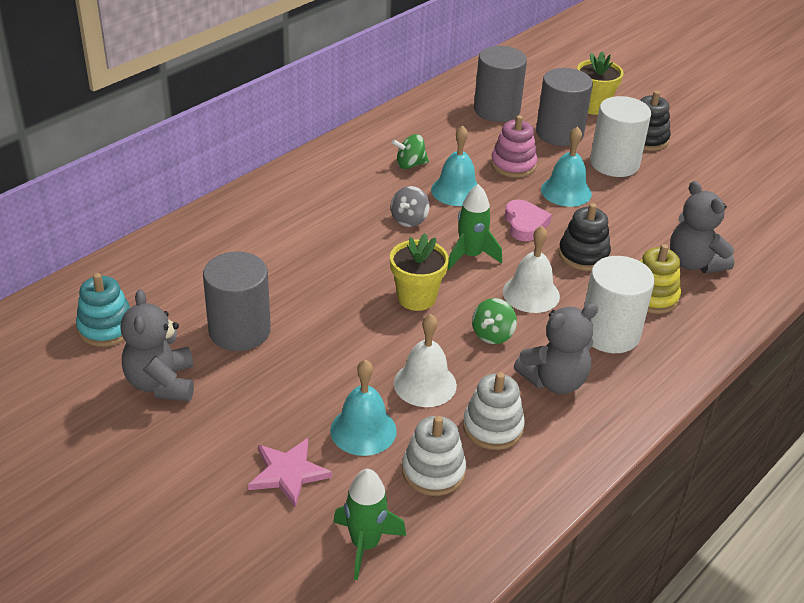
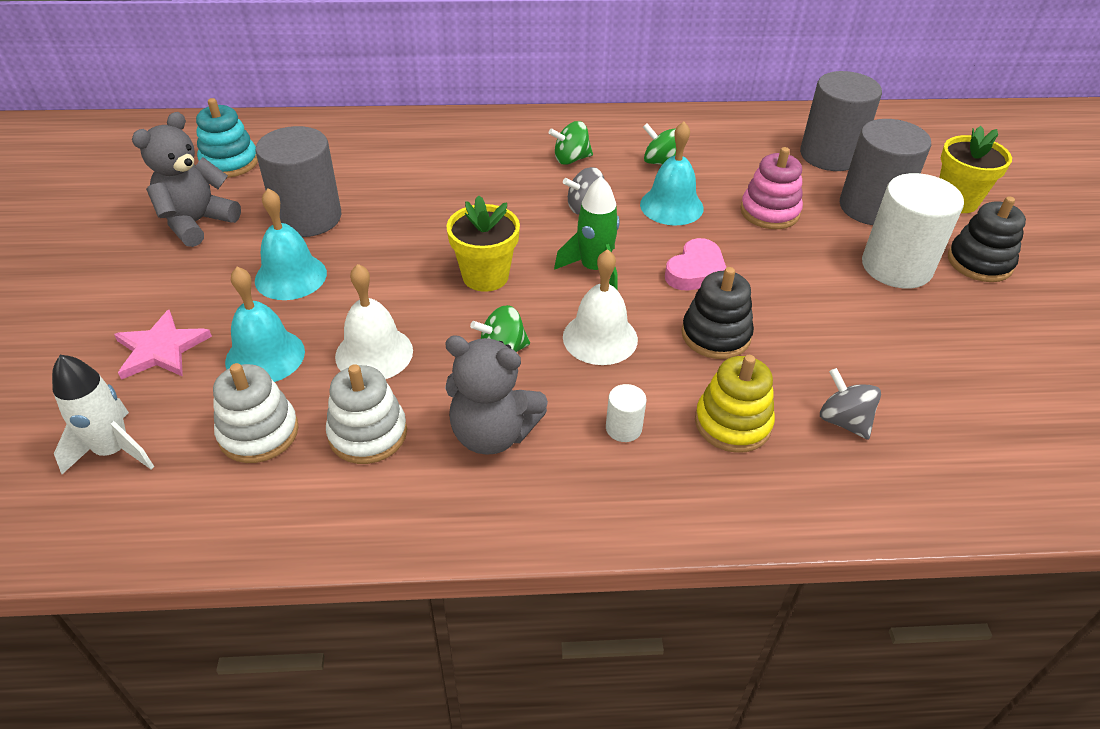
camera: 45 degrees right, 5 degrees up
green rocket [333,469,406,580] -> white rocket [52,355,154,474]
turquoise bell [541,126,592,207] -> turquoise bell moved to [255,188,327,300]
white cylinder [584,256,655,353] -> white cylinder [606,384,647,442], size x0.43
grey teddy bear [670,181,734,273] -> grey spinning top [820,368,881,440]
none -> green spinning top [549,121,593,165]

